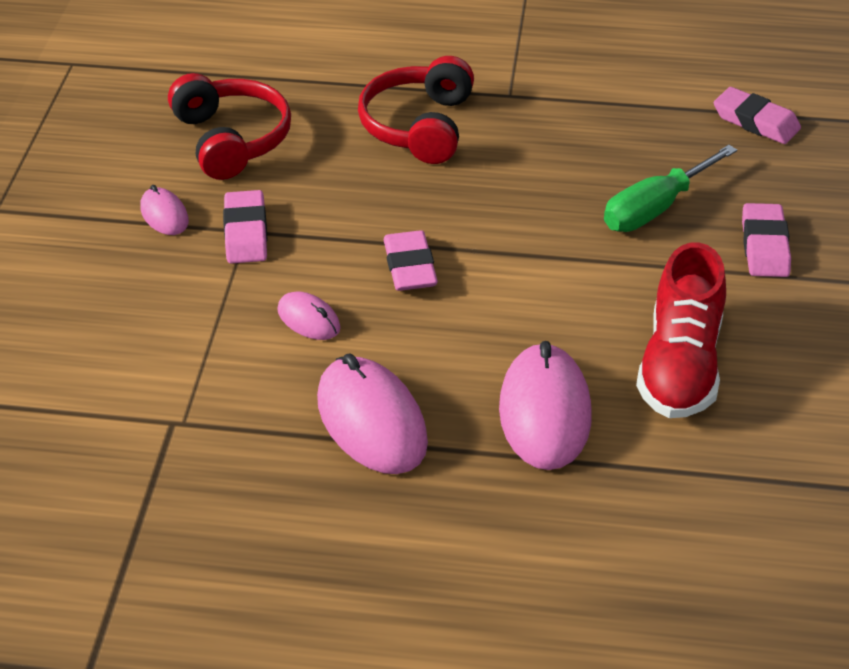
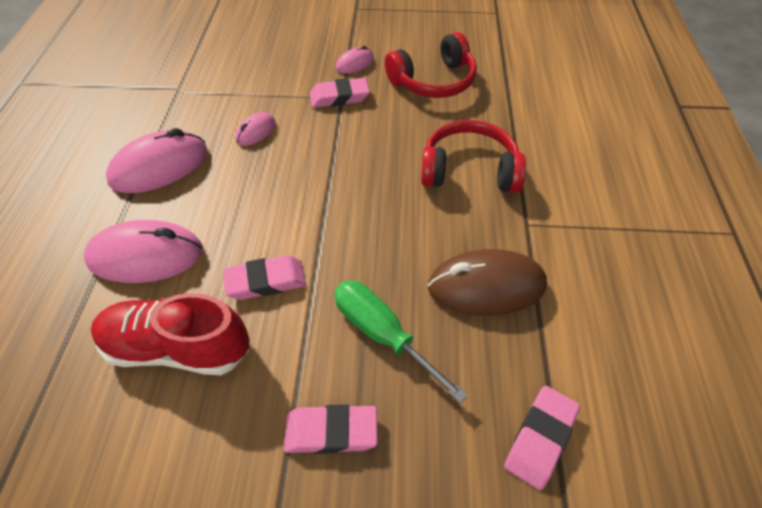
camera: 85 degrees right, 10 degrees up
pink eraser [384,230,438,291] -> pink eraser moved to [223,255,306,300]
none -> brown mouse [428,249,547,316]

